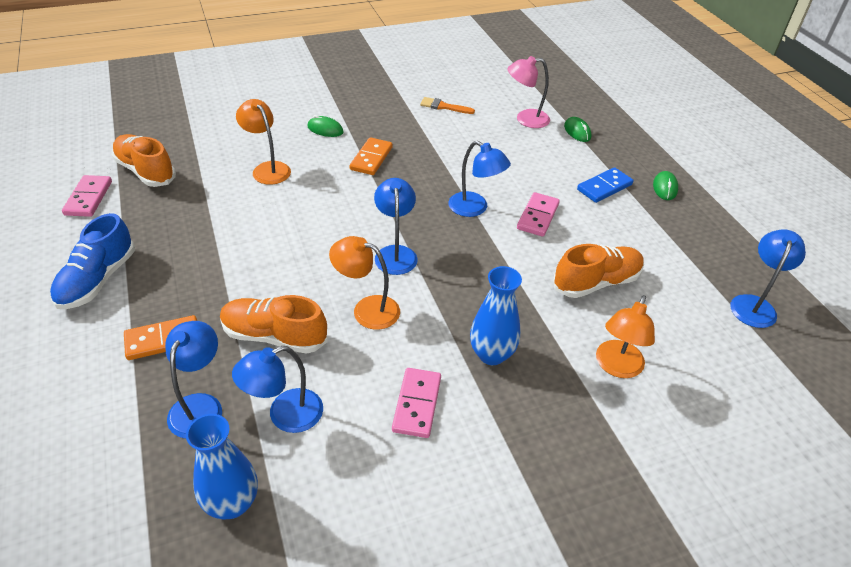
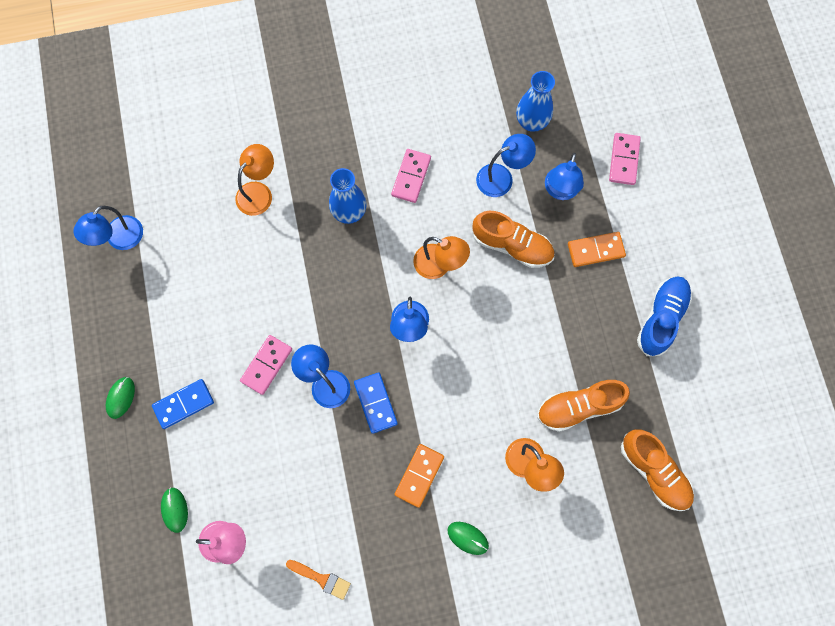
camera: 170 degrees left, 30 degrees up
pink domino [62,175,112,217] -> pink domino moved to [609,133,641,185]
orange shoe [553,244,644,298] -> orange shoe moved to [537,380,630,432]
none -> blue domino [354,372,398,434]

